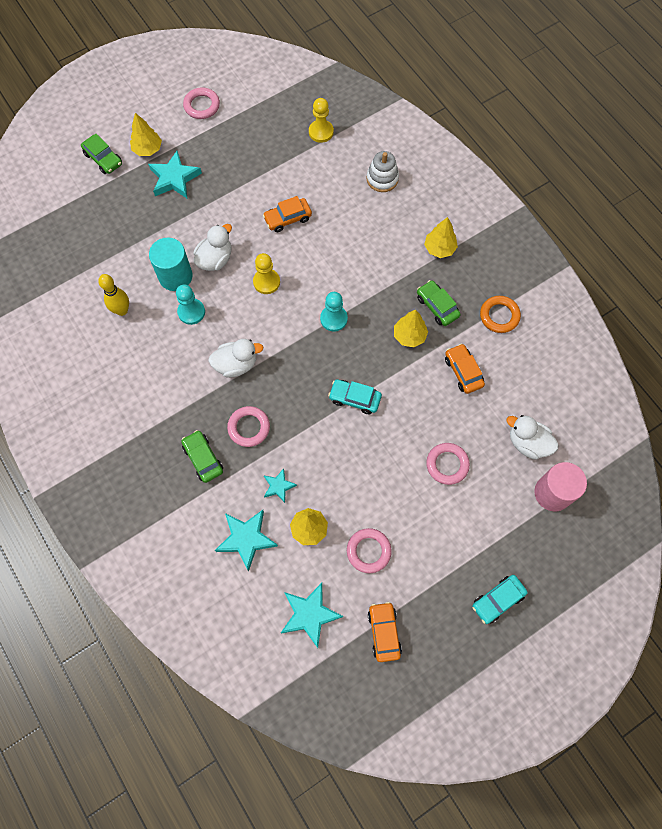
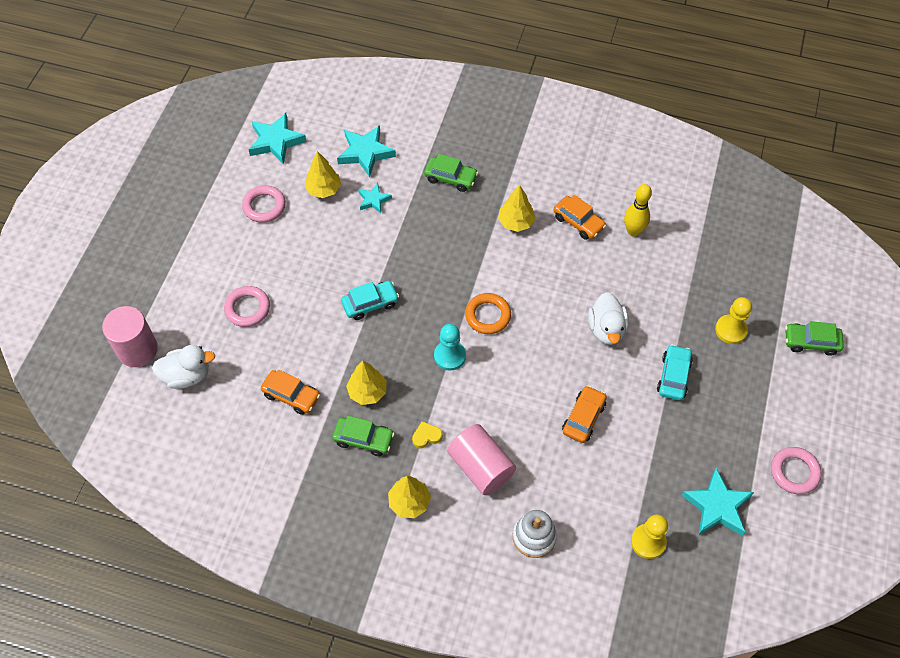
camera: 140 degrees right, 10 degrees down
yellow tree [130,113,162,156] -> yellow tree moved to [498,185,536,232]
turquoise star [148,151,202,198] -> turquoise star moved to [681,468,754,536]
turquoise cylinder [149,238,193,291] -> none
turquoise pawn [176,284,205,325] -> none
white duck [208,339,263,378] -> none
pink ring [227,406,270,447] -> none
yellow pawn [253,253,280,294] -> yellow pawn moved to [715,297,752,344]
orange car [368,602,402,662] -> orange car moved to [554,195,606,240]
turquoise car [472,575,528,624] -> turquoise car moved to [657,344,693,400]
orange ring [480,296,521,333] -> orange ring moved to [465,293,511,334]
none -> yellow heart [412,421,443,448]
none -> pink cylinder [447,424,516,495]

